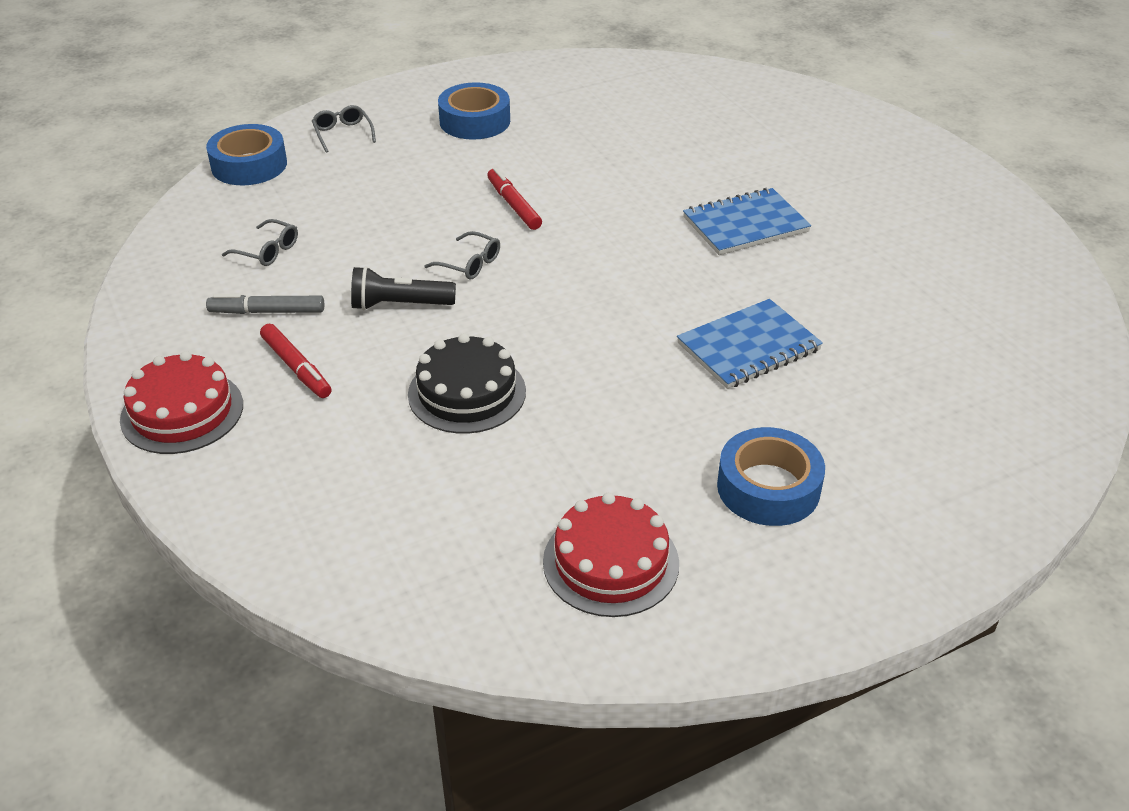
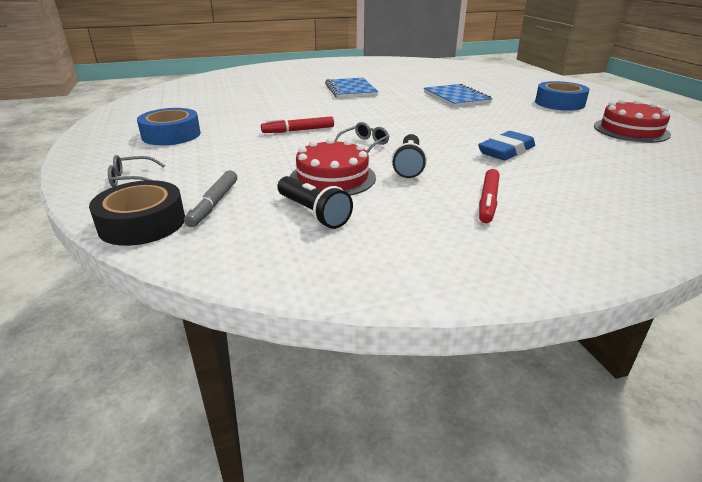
camera: 80 degrees left, 10 degrees down
red cake [120,351,243,454] -> red cake moved to [290,138,376,196]
blue tape [206,124,287,185] -> black tape [89,180,185,246]
grey marker [206,294,324,314] -> grey marker moved to [184,170,237,227]
grey glasses [222,219,298,266] -> black flashlight [277,176,353,229]
red marker [260,324,332,398] -> red marker turned 135 degrees clockwise [479,169,499,223]
black cake [408,333,526,434] -> blue eraser [478,131,535,161]

